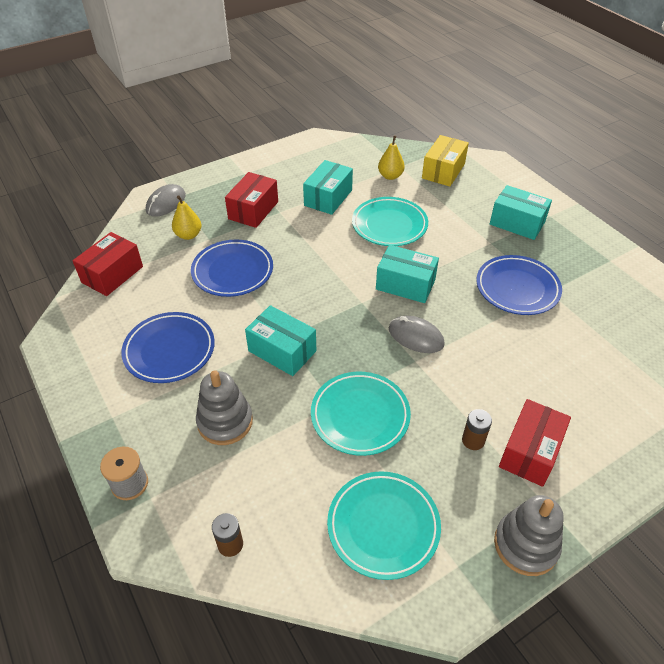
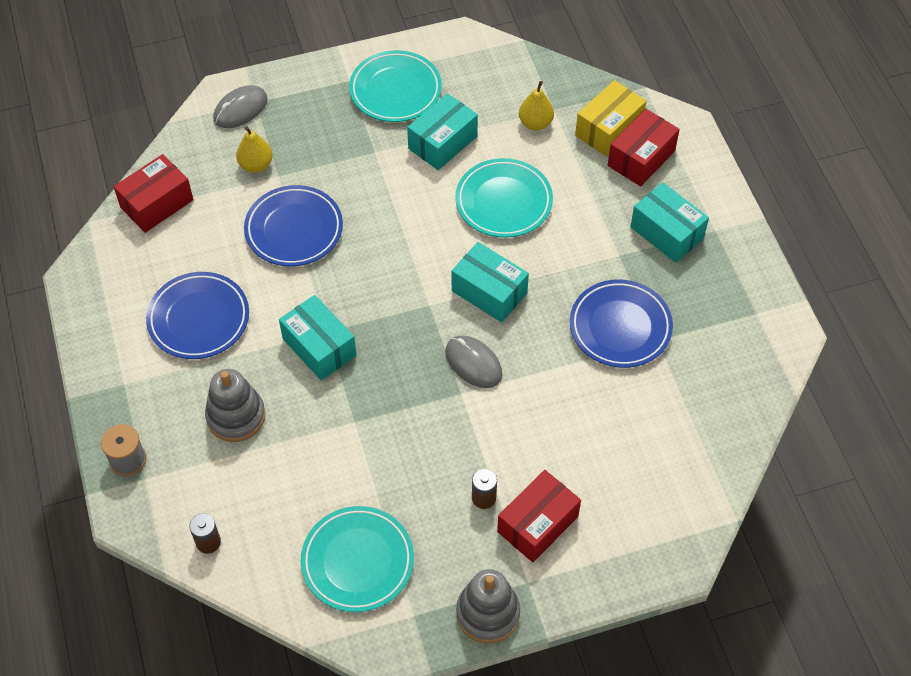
camera: 15 degrees right, 10 degrees up
red box [225,172,278,228] -> red box moved to [608,109,680,187]
turquoise plate [311,372,411,456] -> turquoise plate moved to [349,50,442,122]

